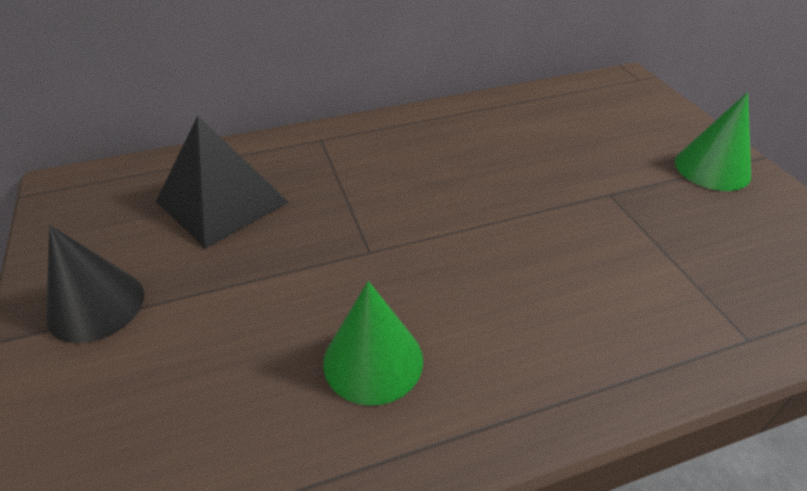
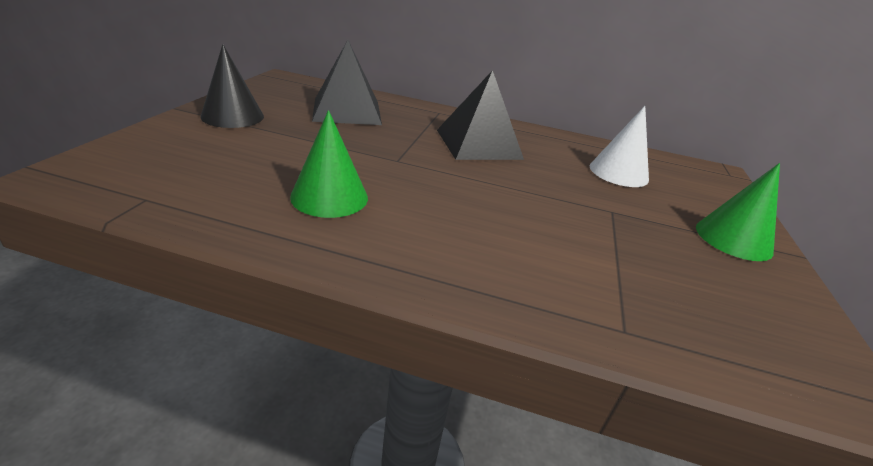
camera: 30 degrees right, 10 degrees down
none -> black pyramid [437,70,524,160]
none -> white cone [590,106,649,187]

